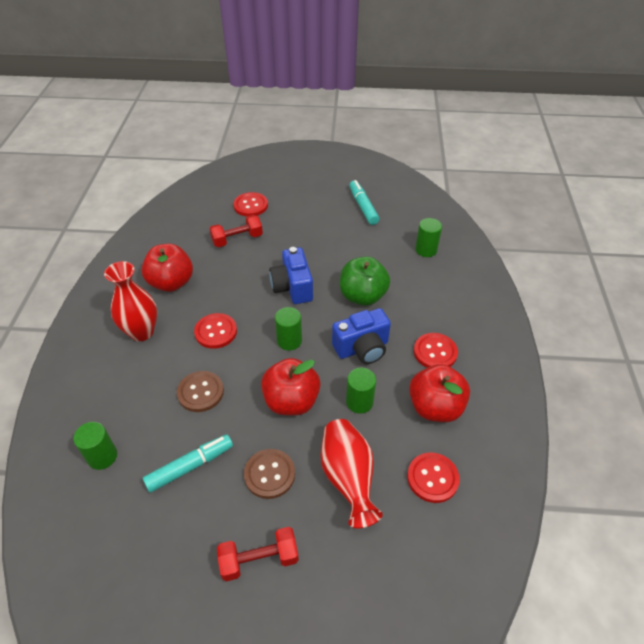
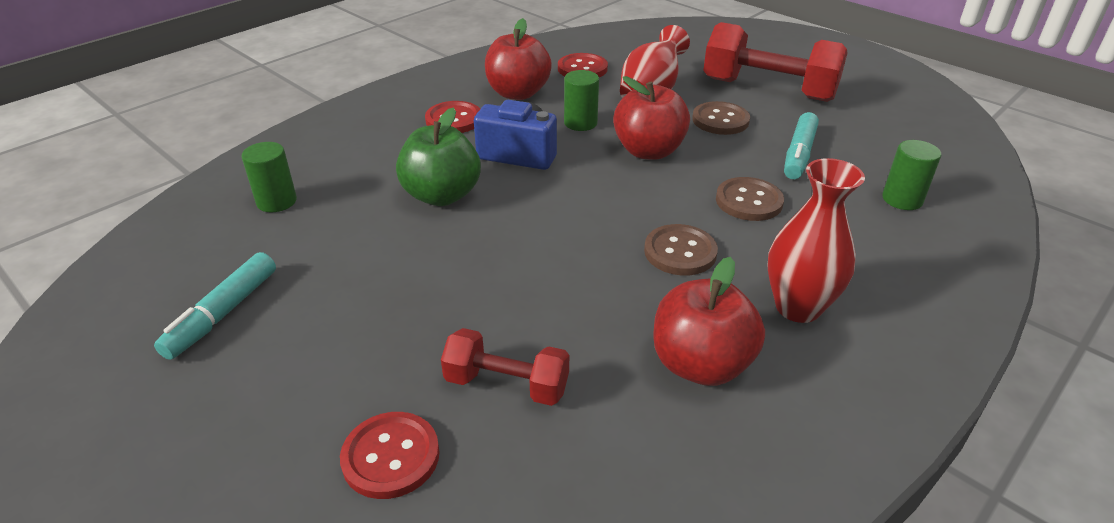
camera: 140 degrees left, 10 degrees down
turquoise marker [143,434,233,493] -> turquoise marker turned 75 degrees counterclockwise [784,112,819,179]
red button [194,313,237,349] -> brown button [644,224,718,275]
red dumbbell [217,527,299,581] -> red dumbbell [703,22,847,102], size x1.79
blue camera [269,247,313,304] -> none
green cylinder [275,307,302,351] -> none

